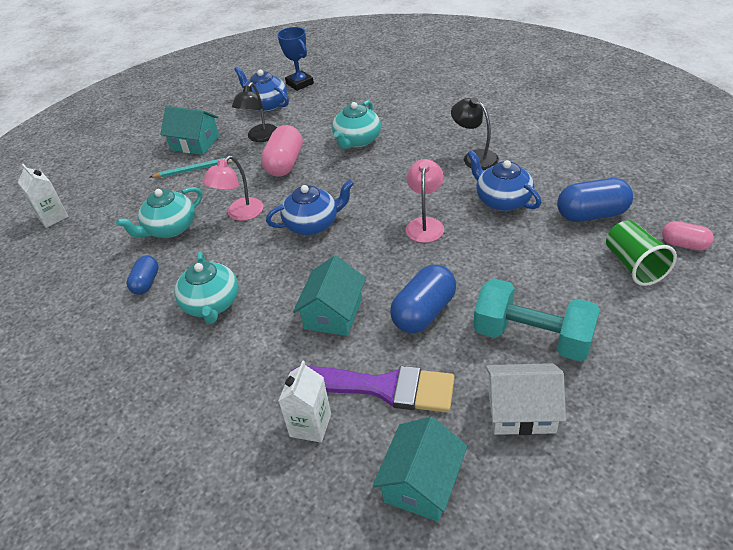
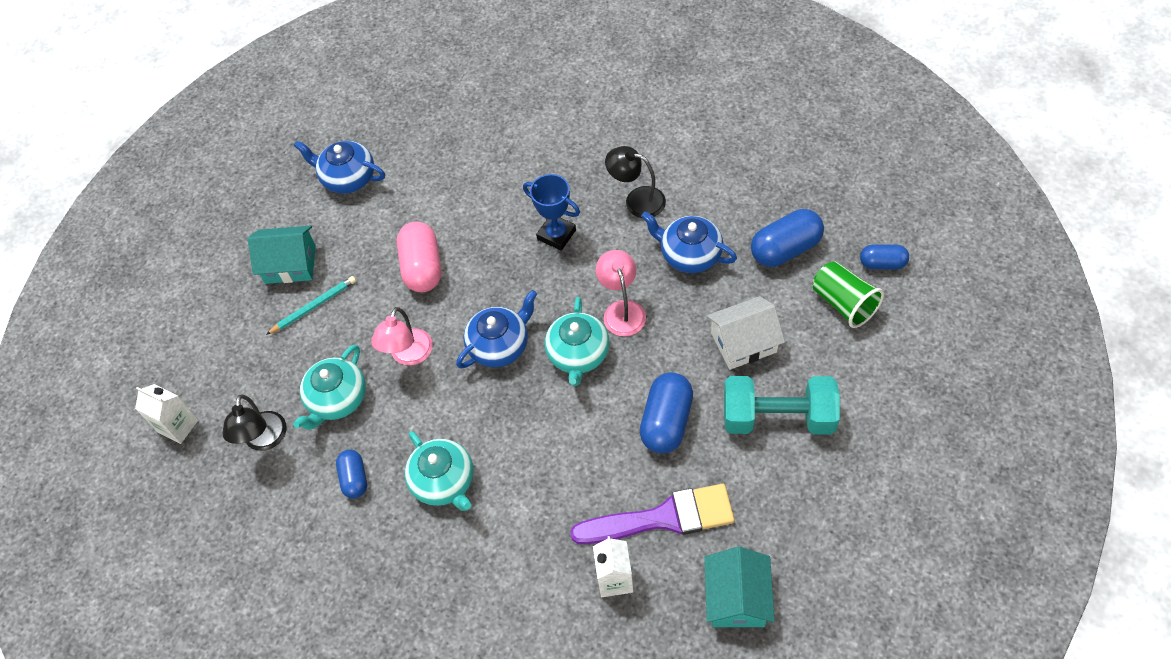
camera: 20 degrees left, 15 degrees up
black lamp [232,82,277,142] -> black lamp moved to [222,394,287,451]
blue trophy [277,27,314,91] -> blue trophy moved to [523,174,580,251]
turquoise house [293,255,366,336] -> none
turquoise teapot [332,100,381,149] -> turquoise teapot moved to [545,297,610,386]
white house [485,363,566,435] -> white house moved to [707,296,785,370]
pink capsule [662,221,714,251] -> blue capsule [860,244,909,269]

